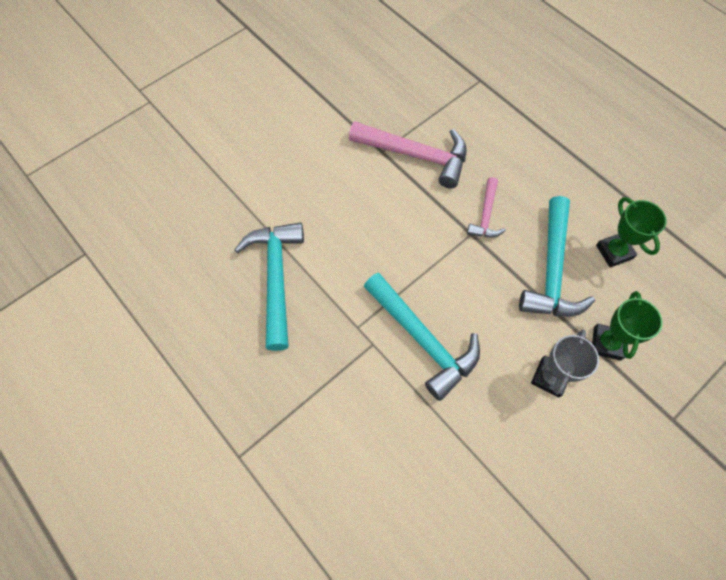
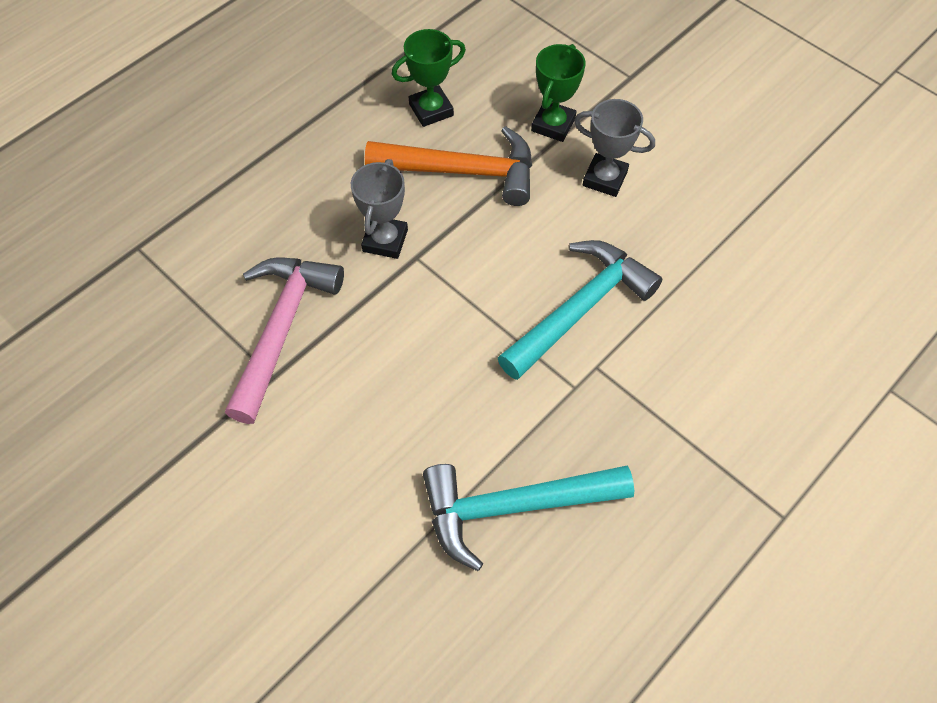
camera: 95 degrees left, 5 degrees down
pink hammer [467,177,506,237] -> grey trophy [351,159,408,259]
turquoise hammer [519,196,595,316] -> orange hammer [365,126,532,206]
green trophy [592,291,663,361] -> green trophy turned 75 degrees counterclockwise [531,44,586,142]

